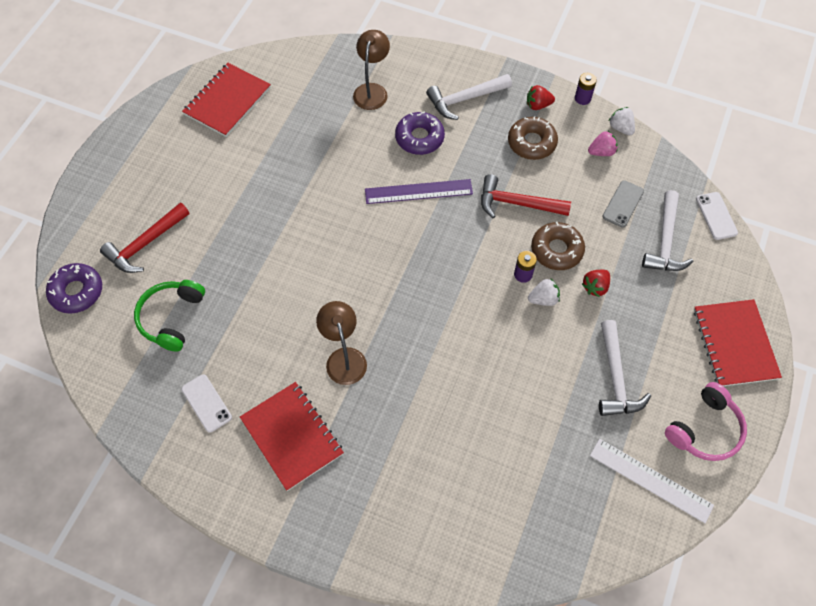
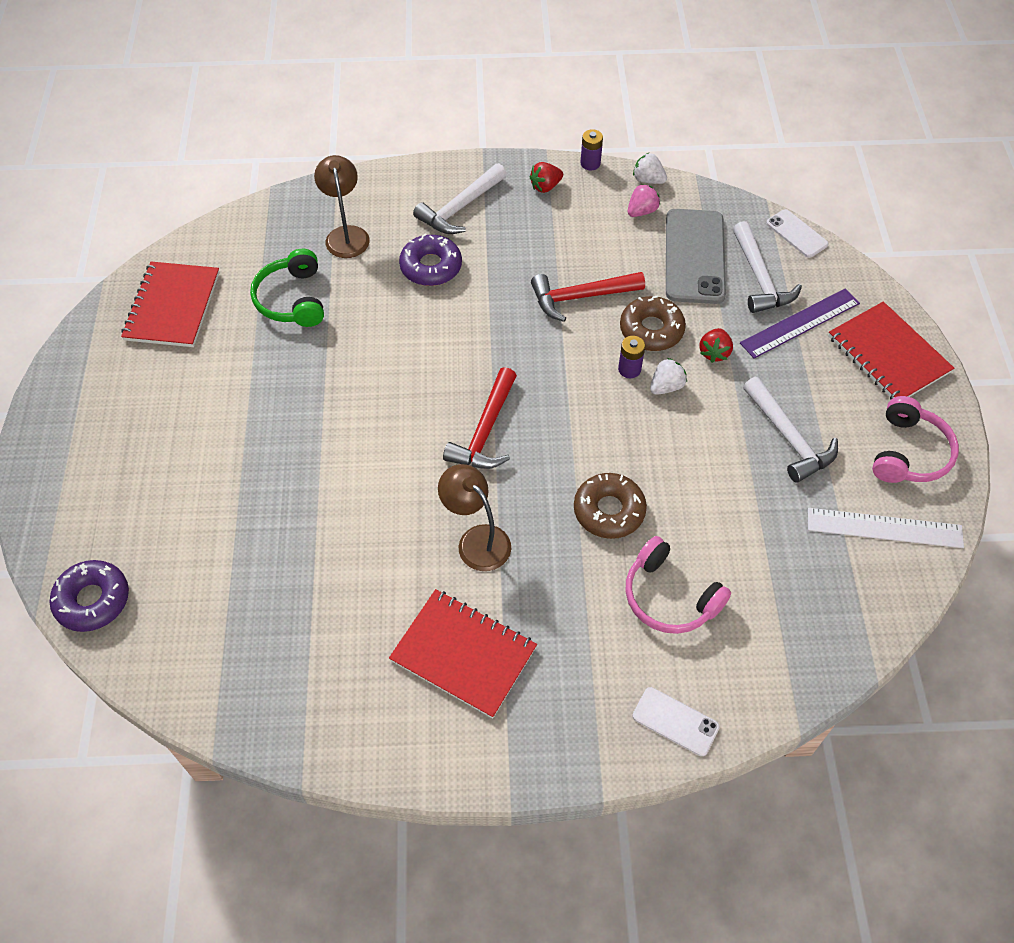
camera: 25 degrees left, 5 degrees down
red hammer [100,203,190,273] -> red hammer moved to [443,367,517,469]
green headphones [134,280,205,352] -> green headphones moved to [250,249,324,327]
white phone [181,374,232,433] -> white phone moved to [632,687,720,756]
purple ruler [365,179,473,204] -> purple ruler moved to [740,289,860,359]
brown donut [508,116,558,160] -> brown donut moved to [574,473,647,539]
grey phone [602,180,644,228] -> grey phone [666,209,726,304], size x1.91
none -> pink headphones [626,536,731,634]

